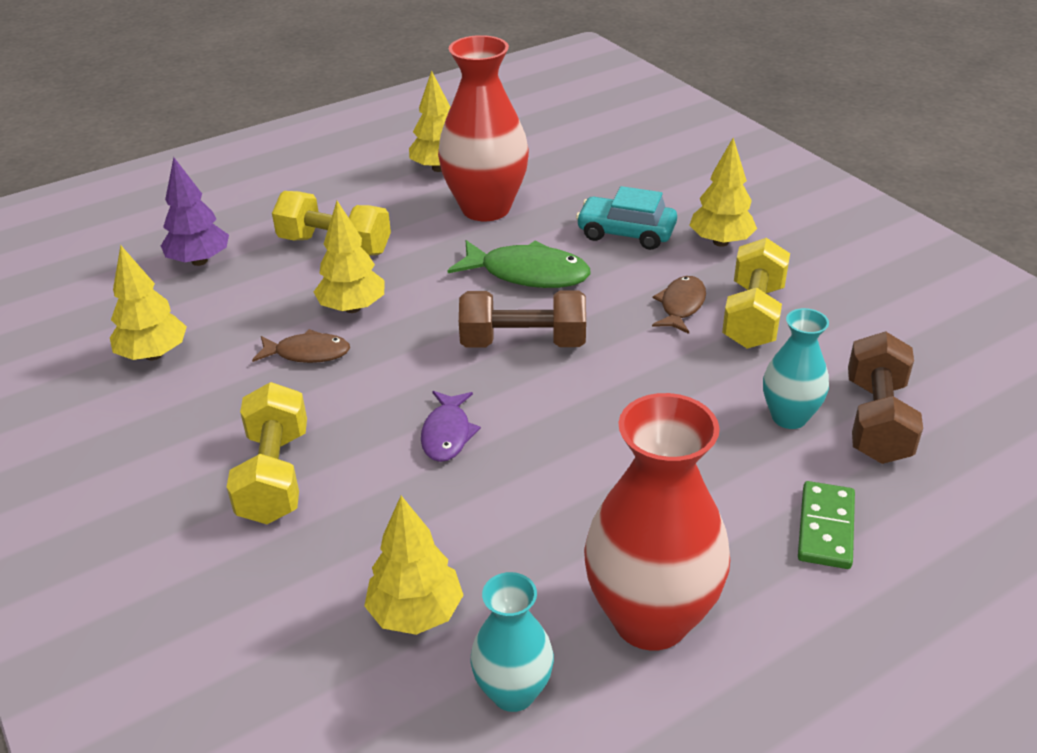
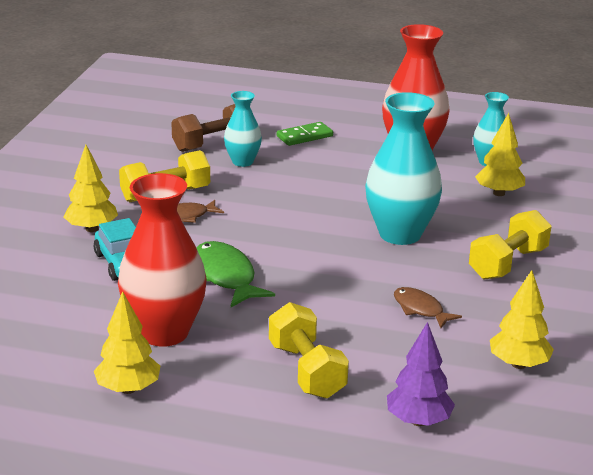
camera: 135 degrees left, 10 degrees down
yellow tree [314,201,385,313] -> none
purple fish [421,391,481,462] -> turquoise vase [365,92,442,245]
brown dumbbell [459,290,586,348] -> none

